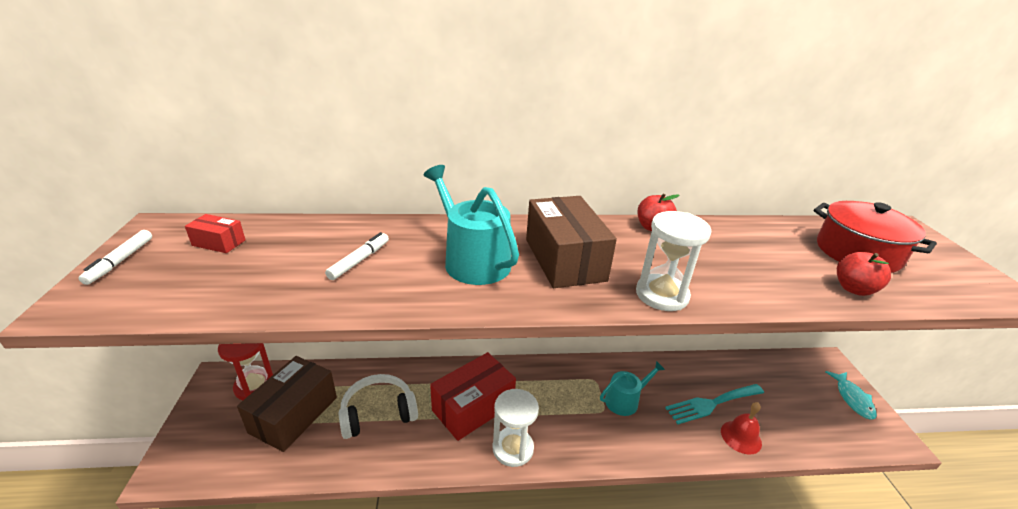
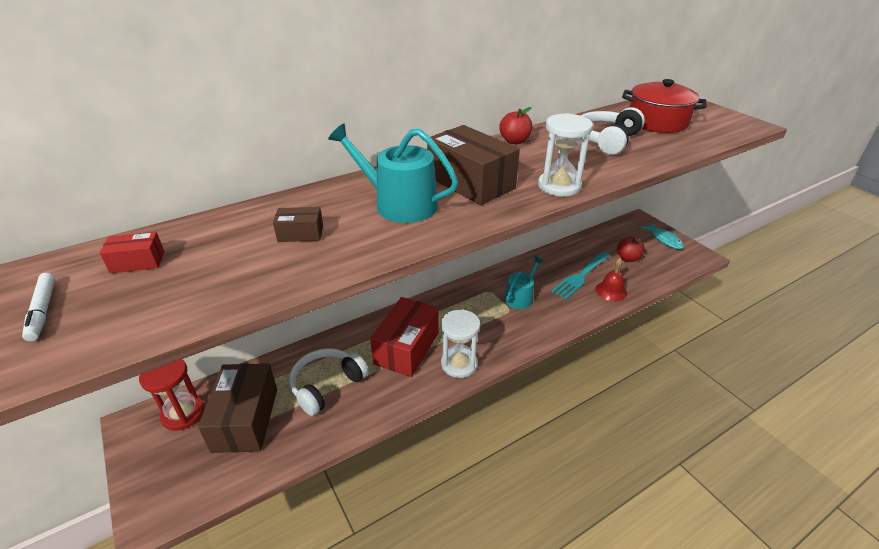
camera: 25 degrees left, 5 degrees up
white marker [325,232,389,280] -> brown box [273,207,323,242]
red apple [837,252,891,296] -> red apple moved to [617,237,645,262]
none -> white headphones [581,107,645,155]

